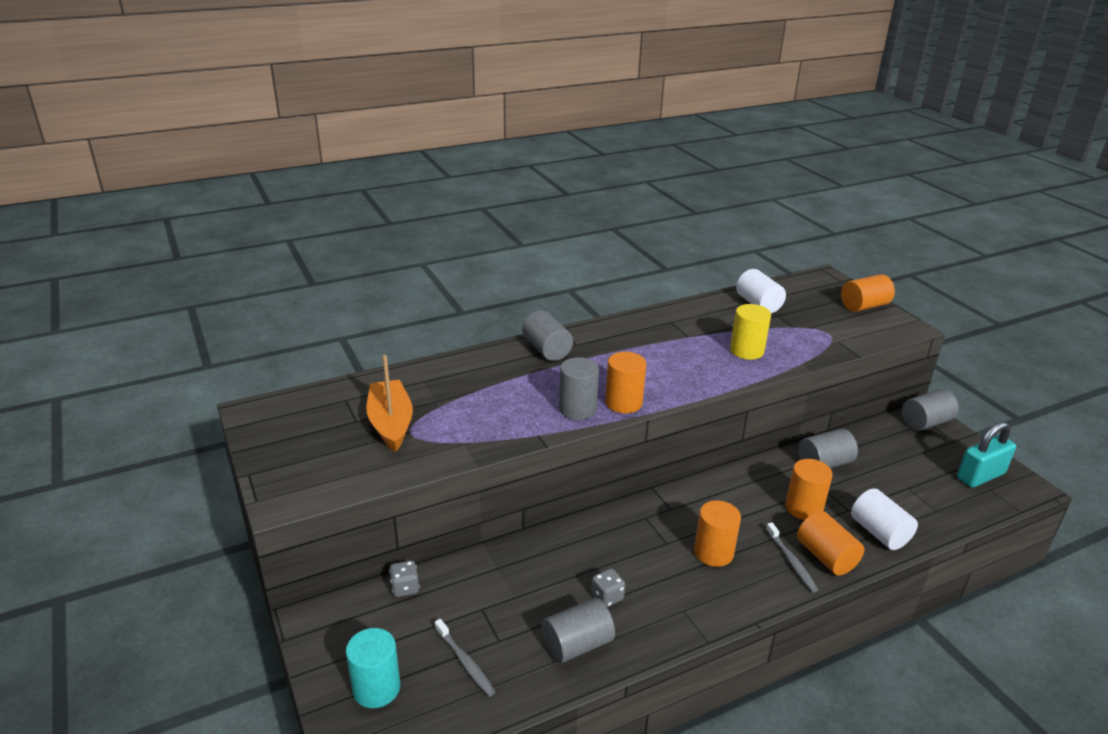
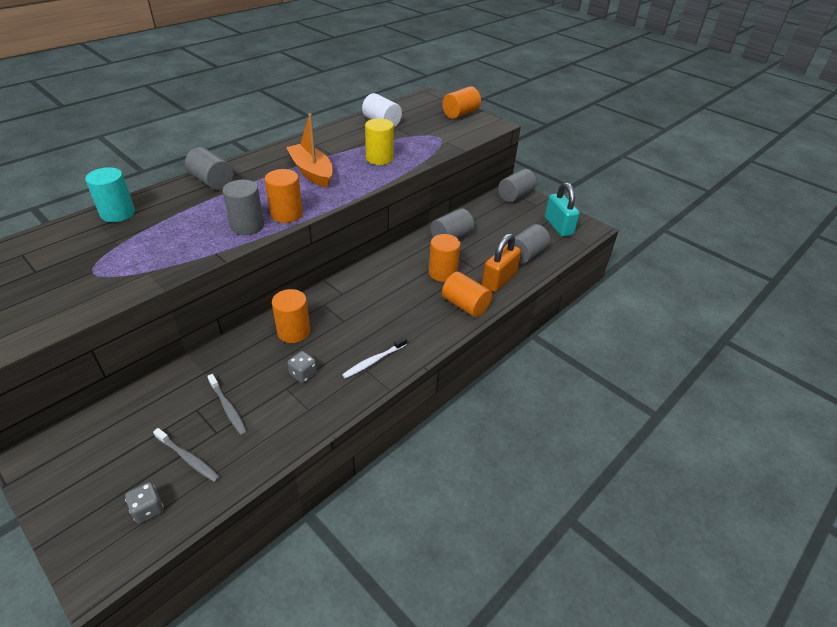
camera: 20 degrees left, 10 degrees up
turquoise cylinder [346,628,400,708] -> turquoise cylinder moved to [85,167,135,222]
orange boat [366,355,413,452] -> orange boat moved to [286,113,333,188]
grey dice [389,560,419,597] -> grey dice moved to [125,482,164,524]
grey cylinder [542,598,615,663] -> grey cylinder moved to [514,224,550,264]
orange cylinder [694,500,741,567] -> orange cylinder moved to [272,289,310,343]
grey toothbrush [766,523,818,592] -> grey toothbrush moved to [207,374,247,436]
white cylinder [851,488,918,550] -> orange padlock [482,233,521,292]
turquoise padlock [957,421,1016,488] -> turquoise padlock turned 60 degrees counterclockwise [545,182,580,237]
none -> white toothbrush [342,337,407,379]

